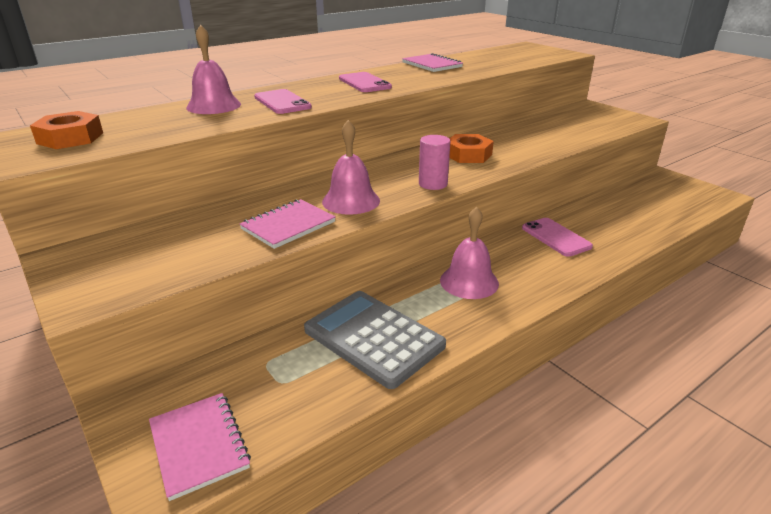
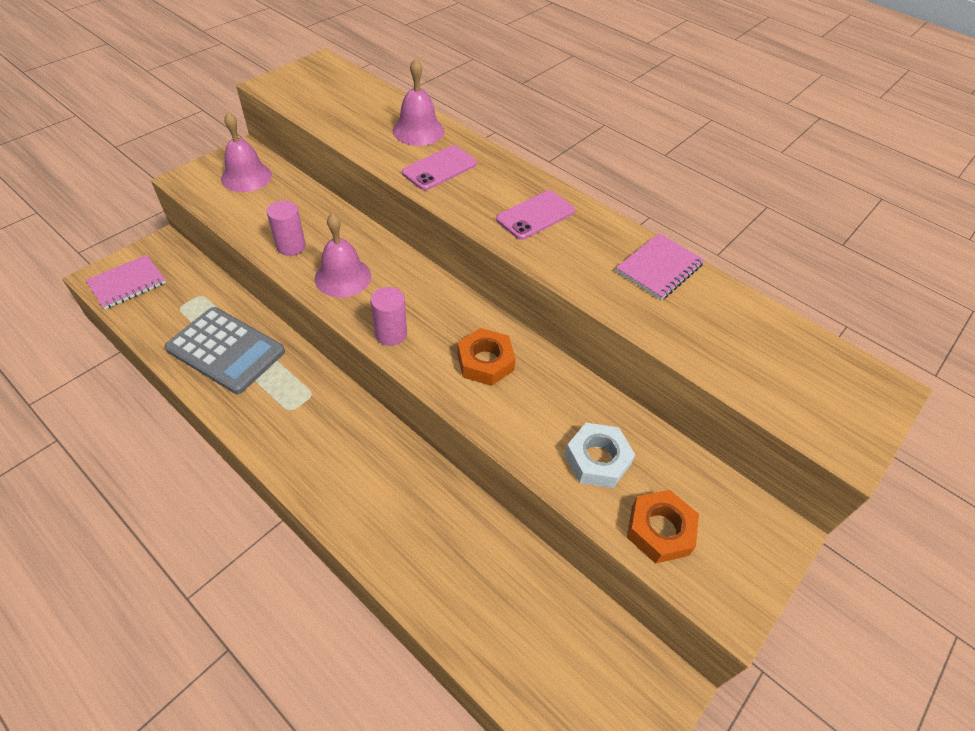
camera: 75 degrees right, 20 degrees up
orange nut [30,111,103,149] -> orange nut moved to [627,490,699,564]
pink notebook [240,199,336,249] -> pink cylinder [267,200,306,256]
grey calculator [304,291,446,389] -> grey calculator turned 90 degrees clockwise [164,307,285,394]
pink bell [440,207,499,299] -> pink bell moved to [221,112,272,192]
pink phone [522,218,593,257] -> none
none -> white nut [565,423,635,488]

